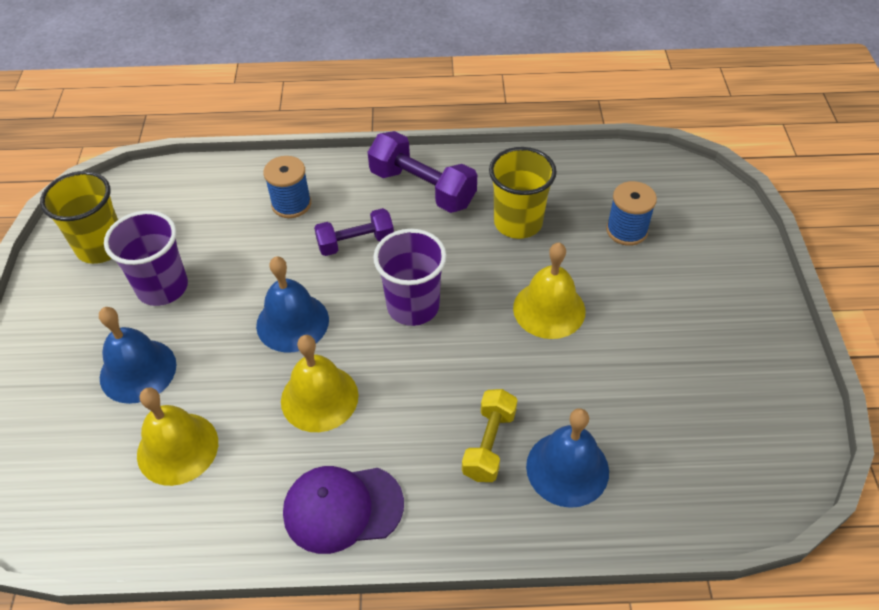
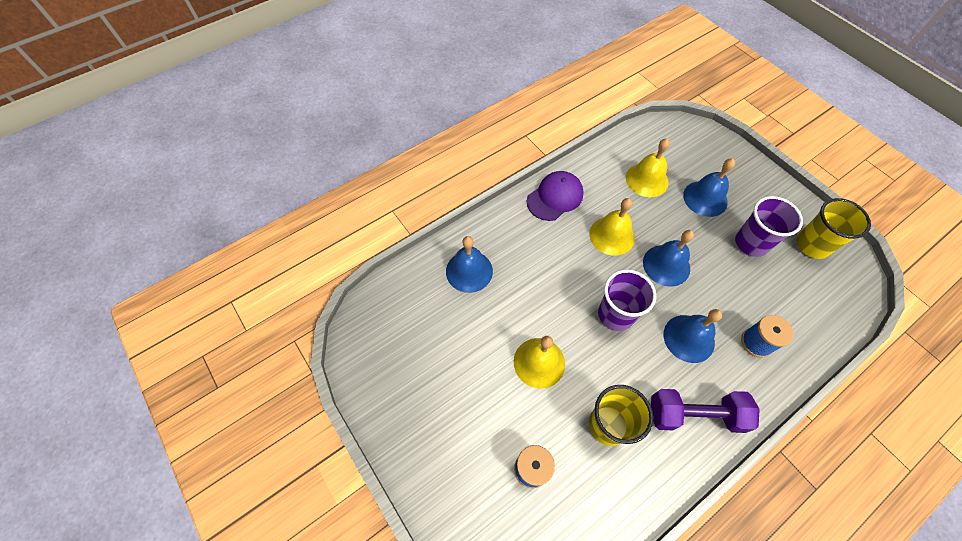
camera: 145 degrees right, 10 degrees up
purple dumbbell [314,208,394,256] -> blue bell [664,309,722,363]
yellow dumbbell [462,389,517,482] -> none

